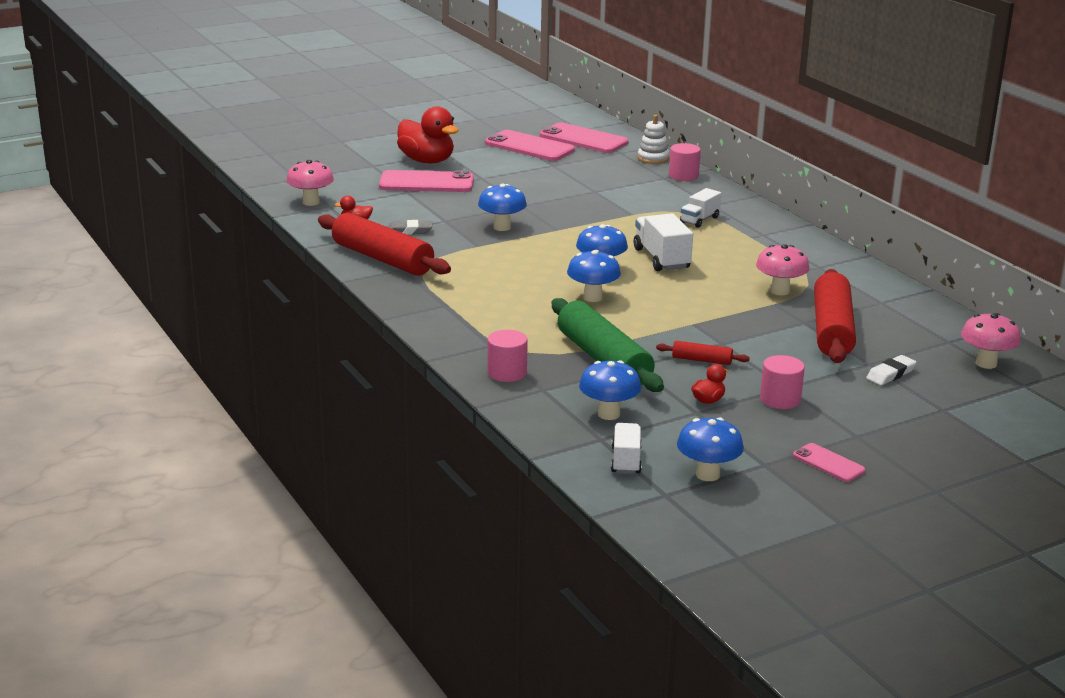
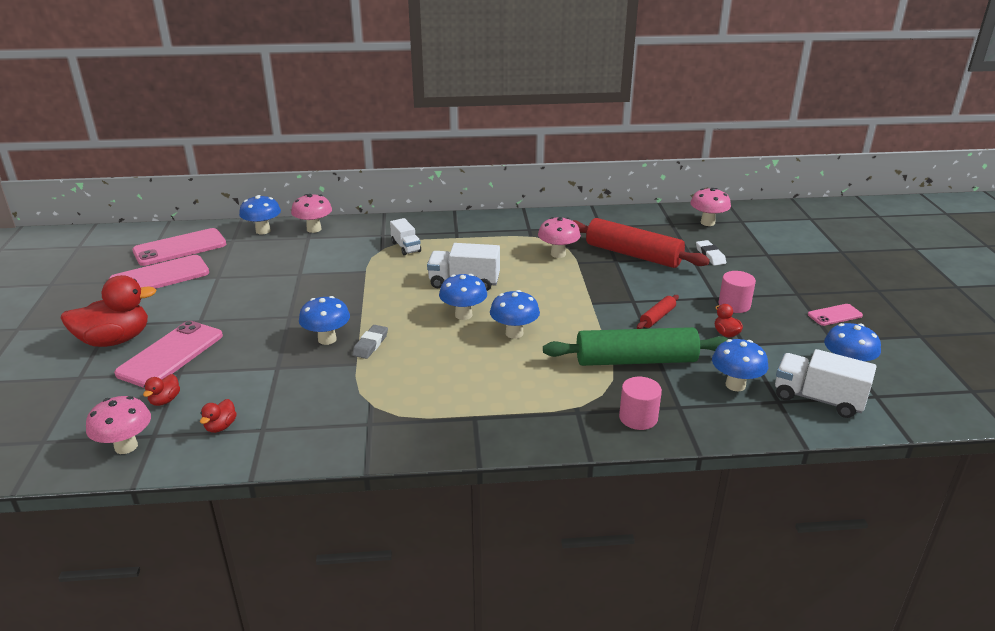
camera: 65 degrees left, 5 degrees up
red rolling pin [318,213,451,276] -> none
grey eraser [388,220,433,235] -> grey eraser moved to [352,325,388,359]
white truck [611,423,642,474] -> white truck [775,349,876,418], size x1.57
white stacking toy [638,115,669,164] -> blue mushroom [239,195,281,234]
pink cylinder [669,143,701,181] -> pink mushroom [291,194,332,233]
none -> red duck [143,374,180,406]

